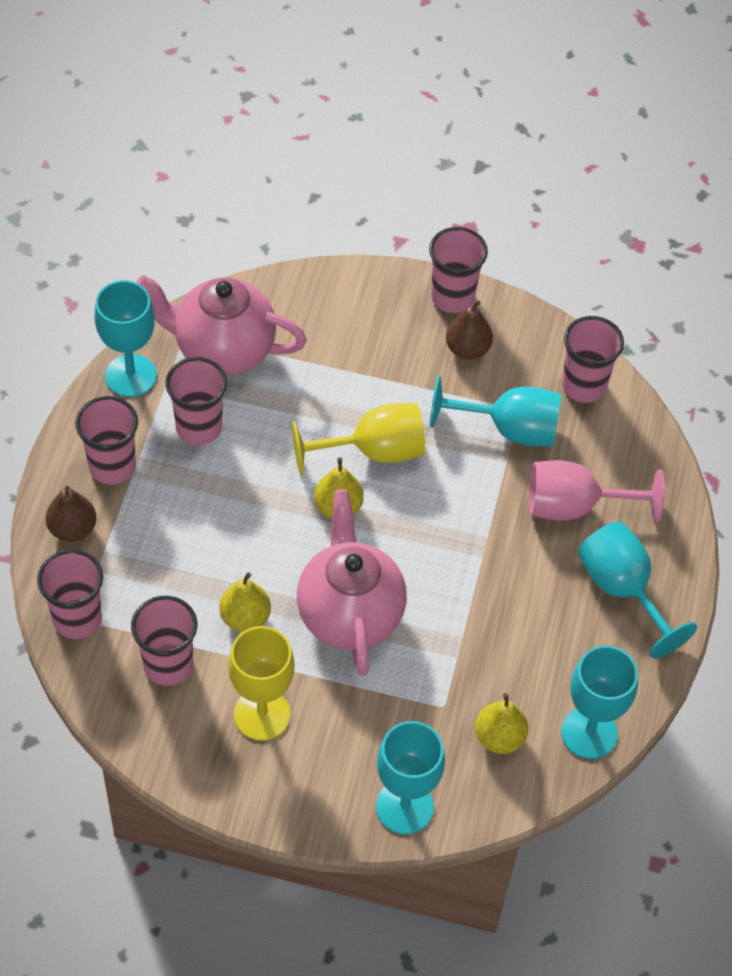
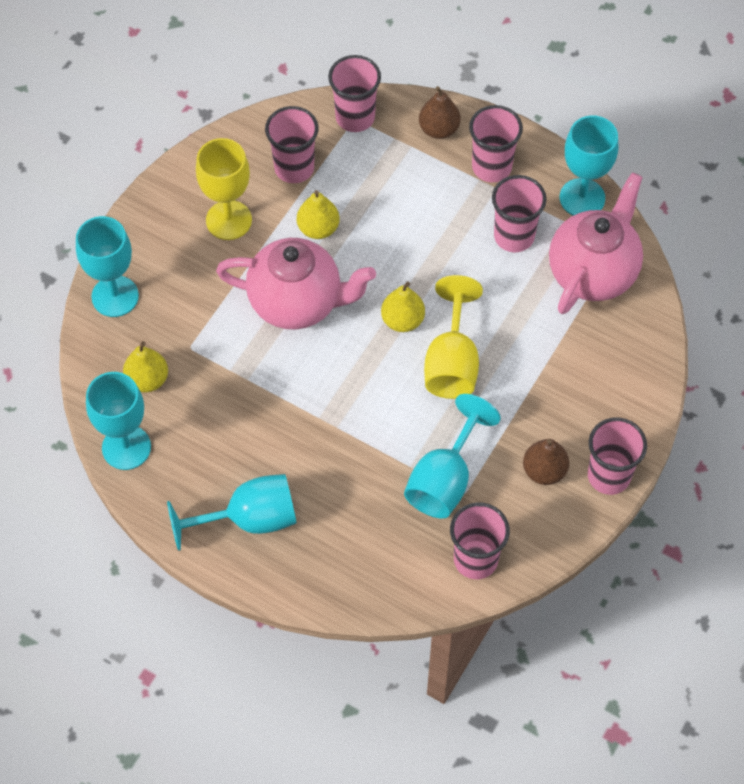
camera: 110 degrees right, 5 degrees up
pink goblet [529,460,665,523] -> none

